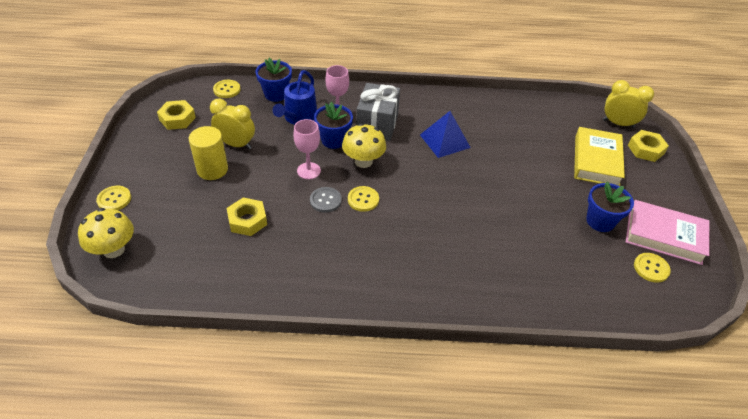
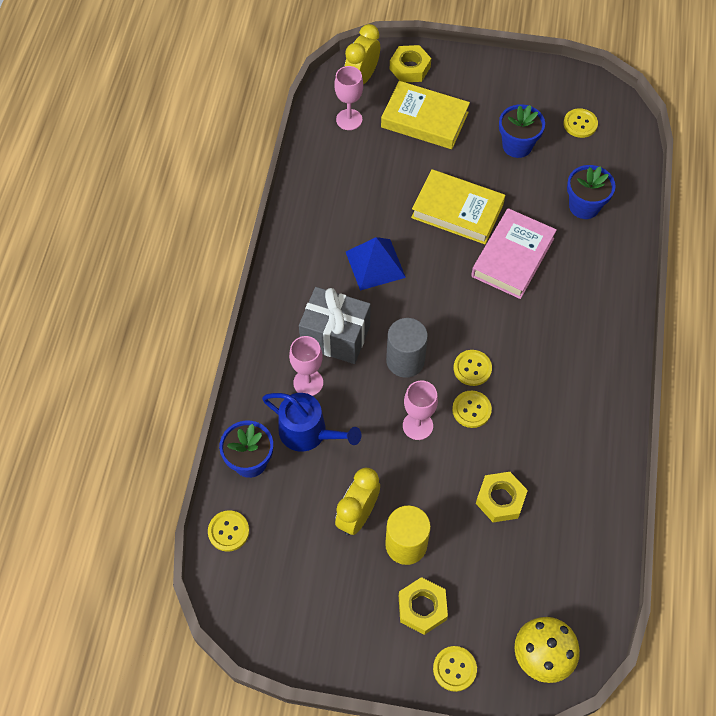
camera: 80 degrees left, 15 degrees up
yellow nut [157,100,196,130] -> yellow nut moved to [399,577,448,635]
grey button [310,187,342,213] -> yellow button [452,391,492,428]
blue flower pot [314,102,353,149] -> blue flower pot moved to [567,165,616,219]
yellow mushroom [342,123,386,168] -> grey cylinder [386,318,428,378]
pink book [626,200,710,265] -> pink book moved to [471,208,557,299]
none -> pink goblet [334,66,363,130]
none -> yellow book [411,169,505,244]

